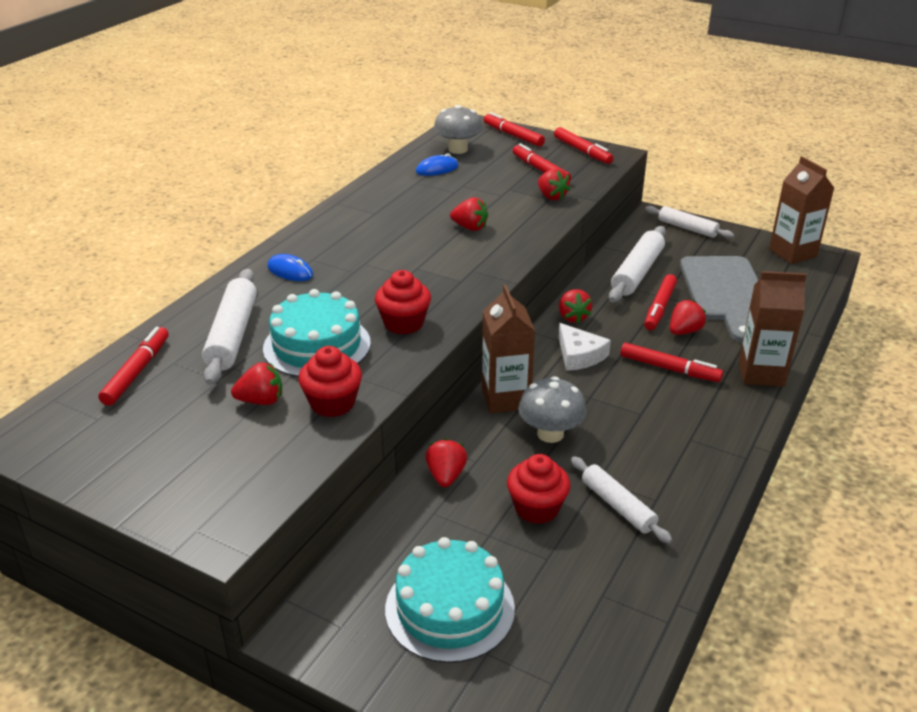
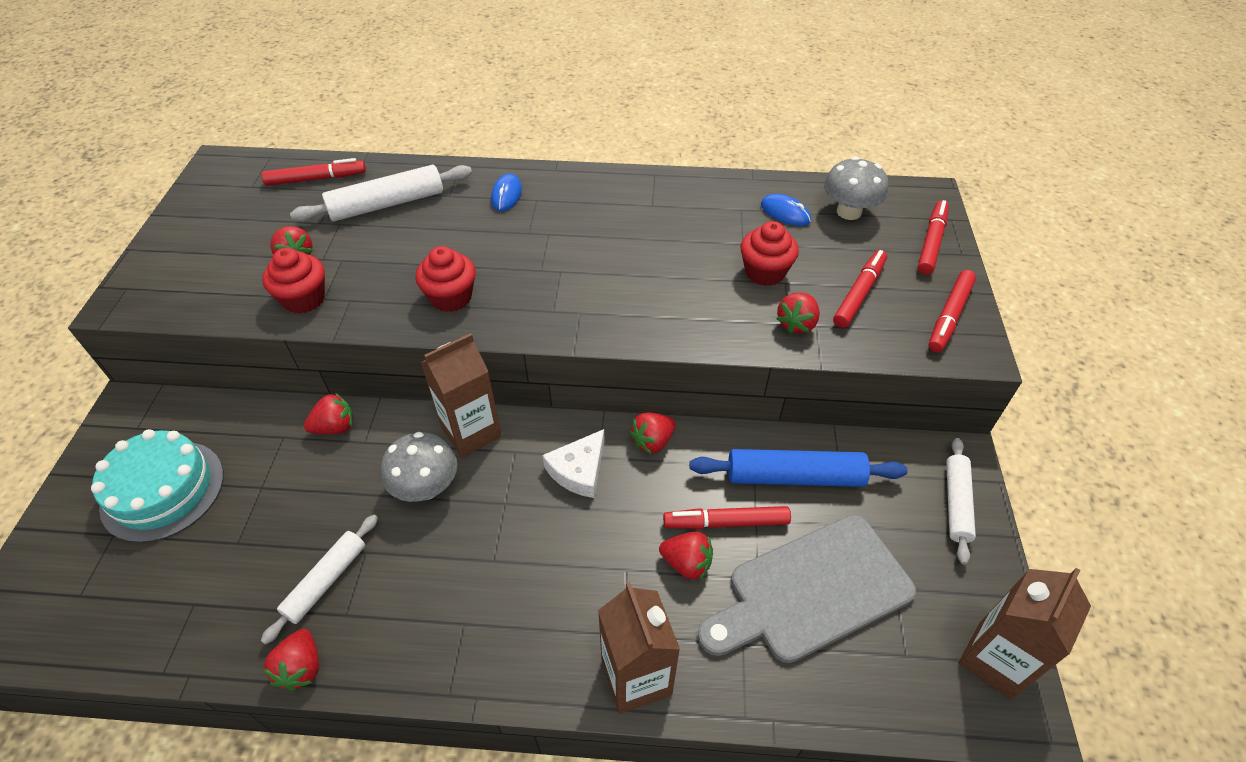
camera: 65 degrees right, 15 degrees up
turquoise cake [263,289,371,377] -> none
red strawberry [450,197,488,231] -> red strawberry moved to [263,629,319,691]
red cupcake [507,454,571,524] -> red cupcake moved to [740,221,799,286]
white rolling pin [609,226,666,302] -> blue rolling pin [690,449,908,487]
red marker [620,343,723,382] -> none

